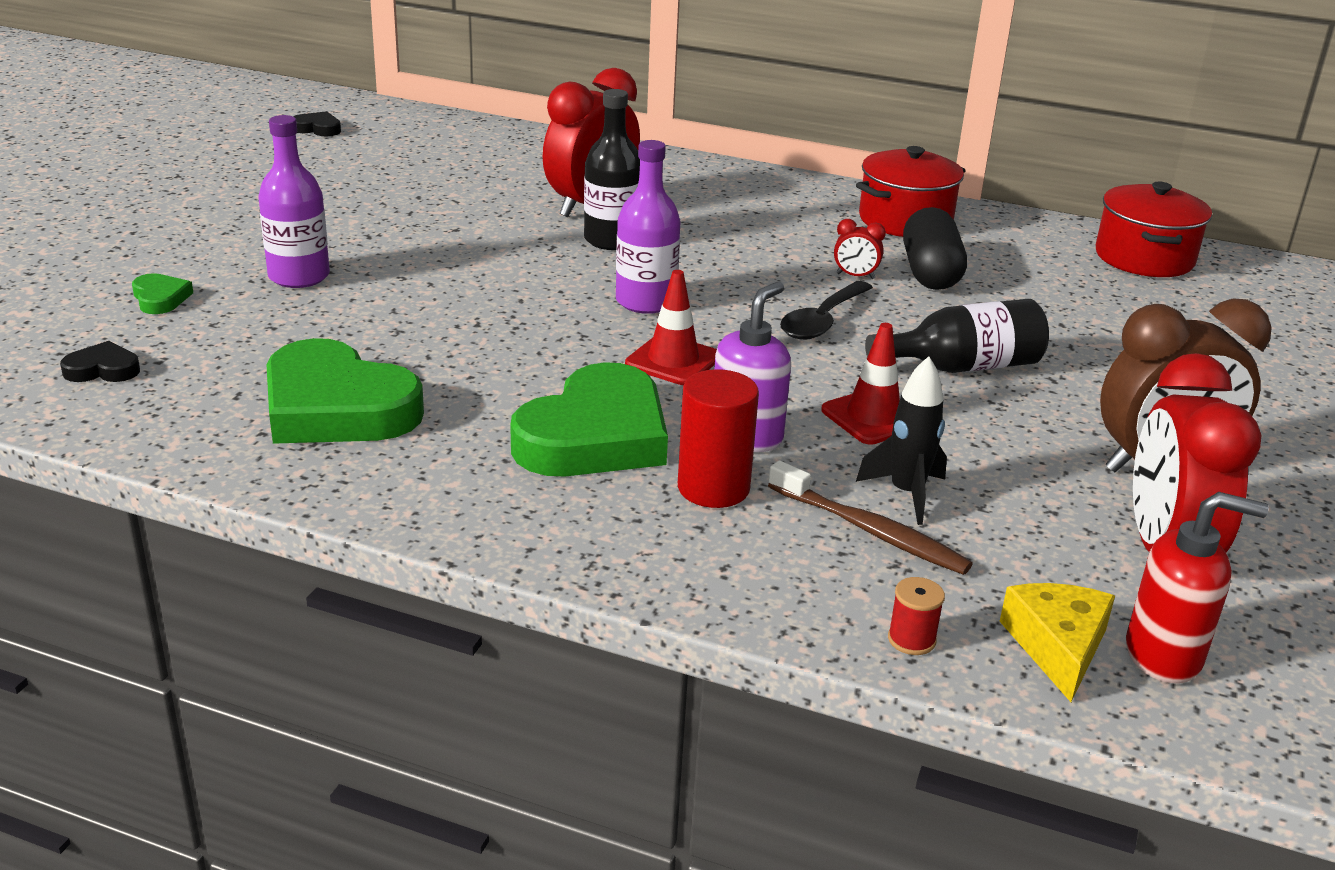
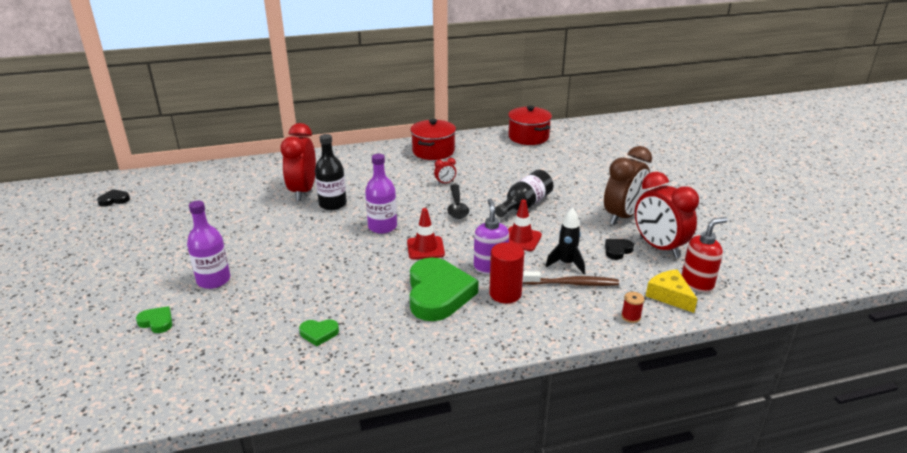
camera: 35 degrees left, 0 degrees up
black heart [60,341,140,382] -> black heart moved to [605,239,634,260]
green heart [266,338,424,444] -> green heart [299,319,339,346], size x0.43
black capsule [903,207,967,290] -> none

